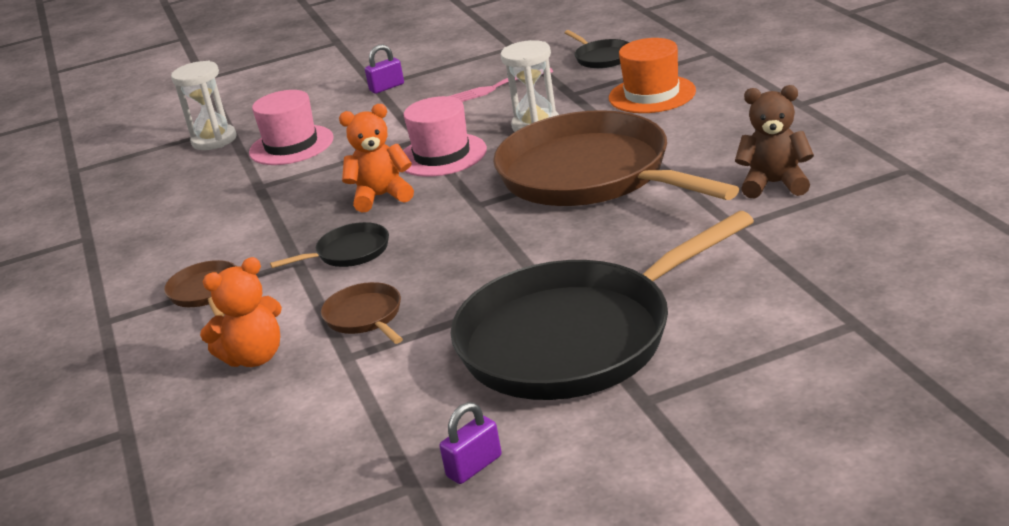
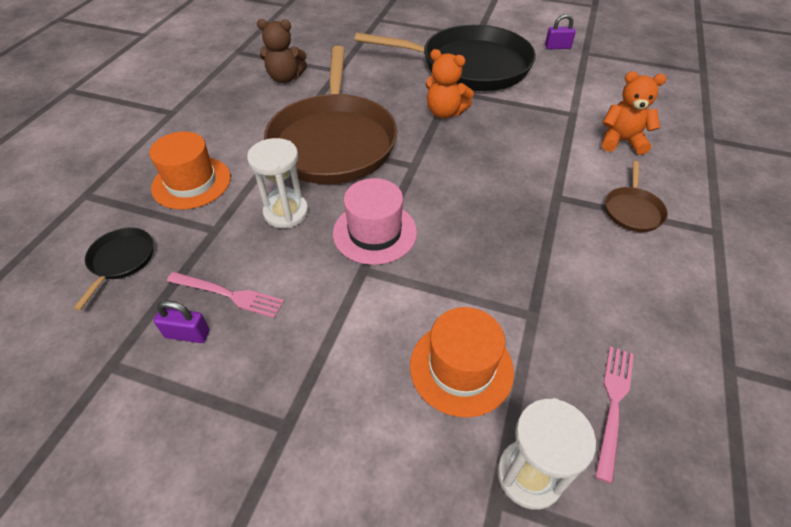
camera: 145 degrees left, 20 degrees up
pink hat [249,90,334,165] -> orange hat [410,307,514,417]
black pan [270,222,389,268] -> none
brown pan [321,282,403,344] -> none
orange teddy bear [339,104,414,213] -> orange teddy bear moved to [426,49,474,118]
purple padlock [365,44,404,94] -> purple padlock moved to [154,300,210,343]
brown teddy bear [735,85,814,198] -> brown teddy bear turned 45 degrees counterclockwise [257,19,307,83]
none -> pink fork [595,346,634,484]

